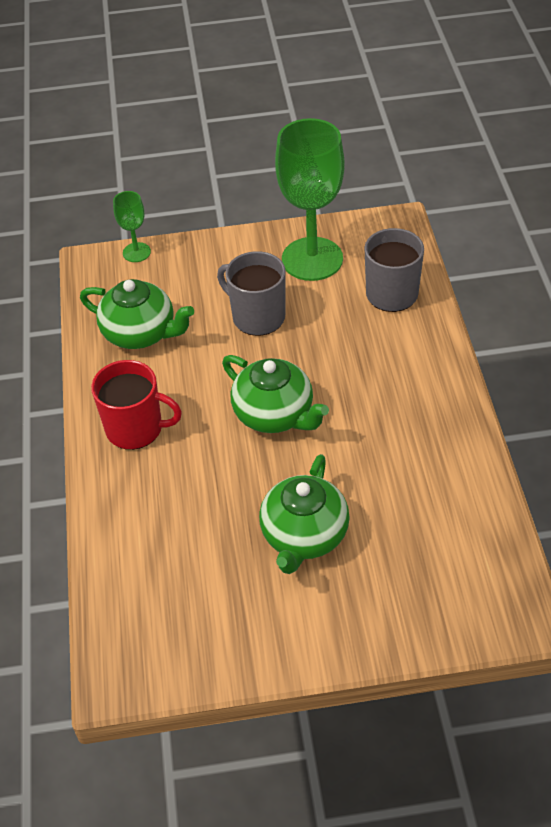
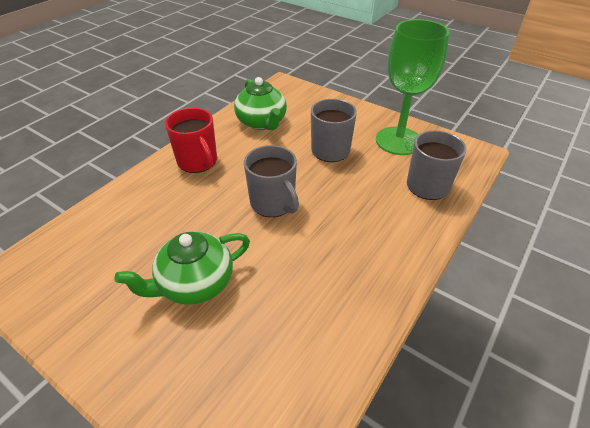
camera: 40 degrees right, 5 degrees down
green goblet [113,191,151,262] -> none
green teapot [222,355,329,433] -> grey mug [244,145,299,217]

